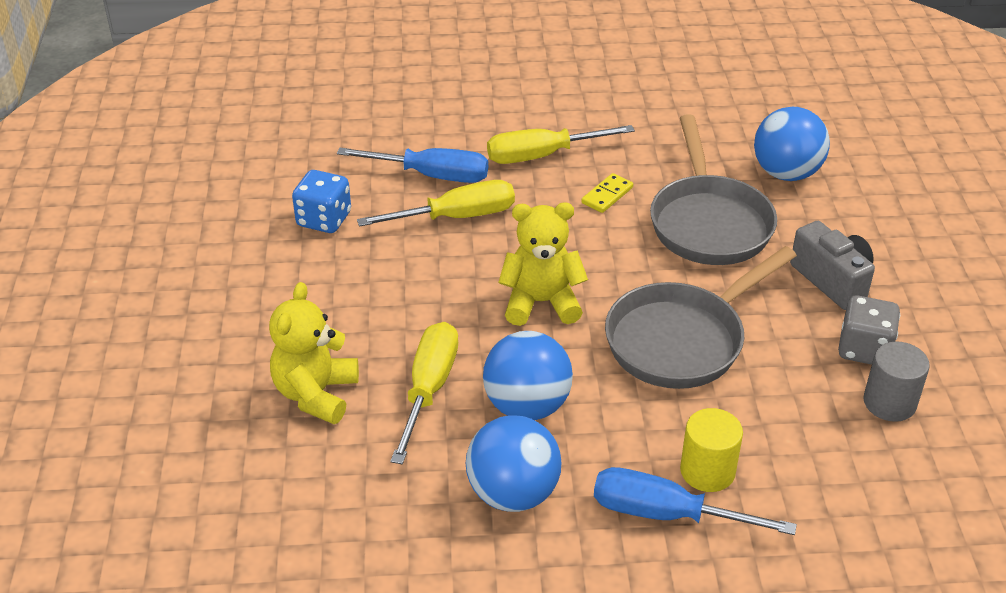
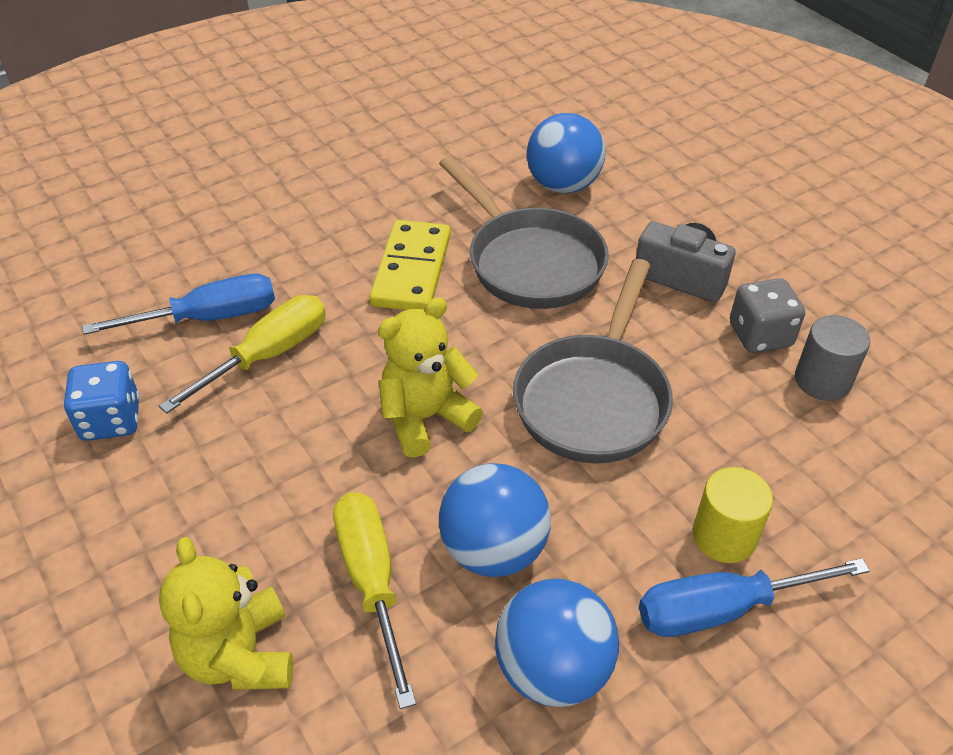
camera: 30 degrees left, 5 degrees up
yellow screwdriver [487,125,635,164] -> none
yellow domino [581,173,633,213] -> yellow domino [369,220,451,310], size x1.96

